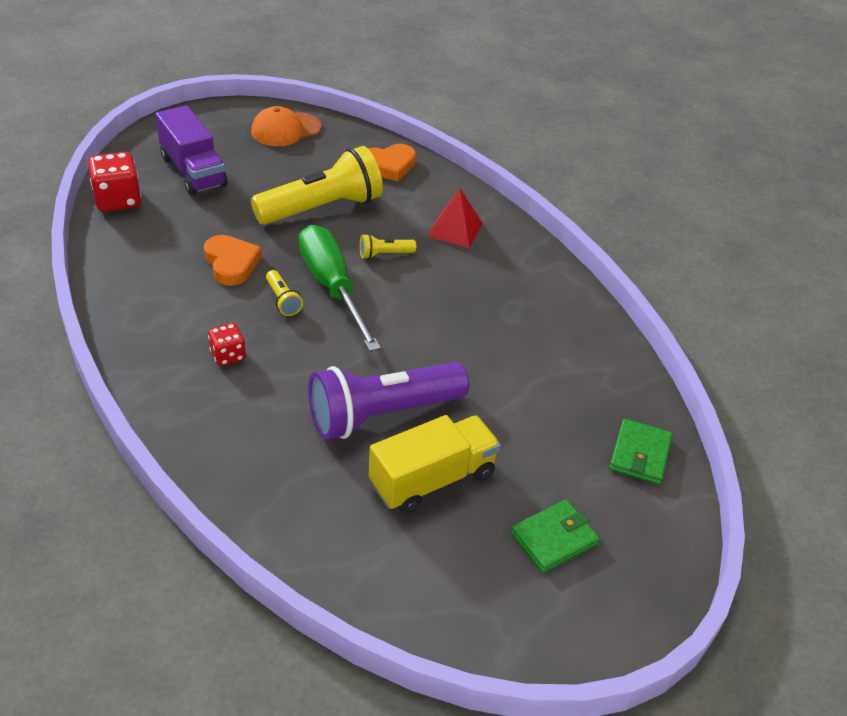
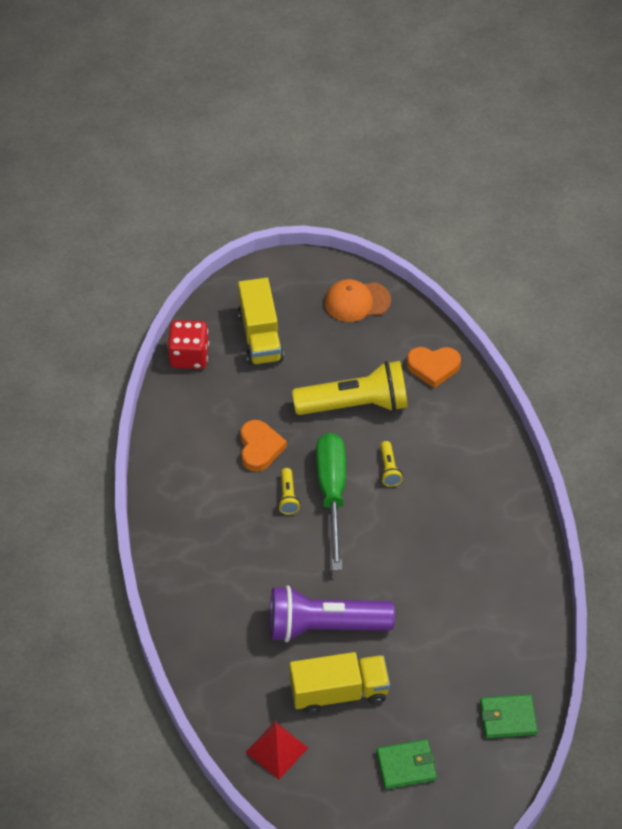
camera: 25 degrees right, 10 degrees up
purple truck [156,105,228,195] -> yellow truck [238,278,284,365]
red dice [208,323,246,366] -> none
yellow flashlight [360,234,416,259] -> yellow flashlight turned 105 degrees counterclockwise [380,441,403,487]
red pyramid [427,188,483,248] -> red pyramid moved to [245,721,308,779]
green wallet [609,419,673,484] -> green wallet turned 45 degrees clockwise [480,694,538,739]

